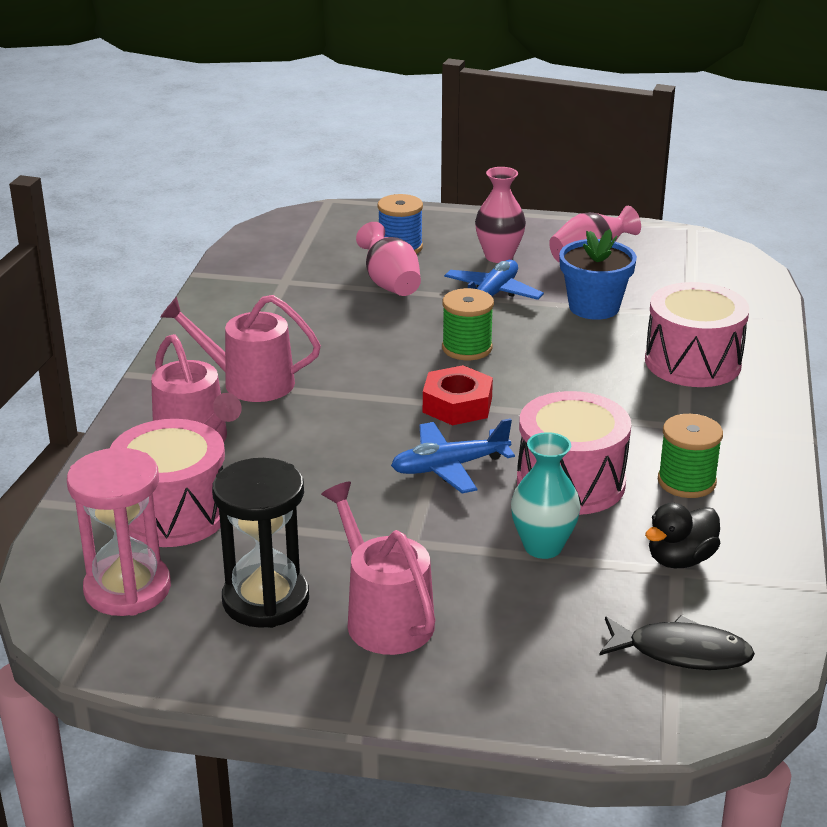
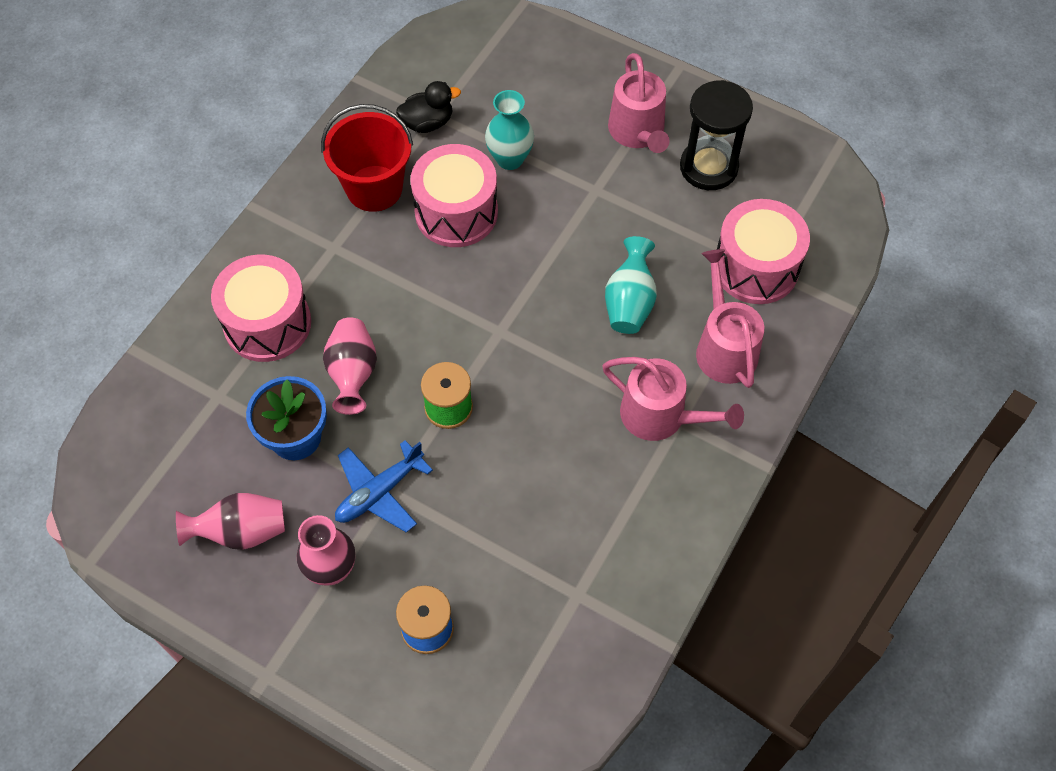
camera: 160 degrees left, 30 degrees up
pink hourglass [67,448,171,616] -> none
pink vase [356,222,421,296] -> pink vase moved to [323,317,377,415]
blue plane [391,418,515,493] -> none
red nut [423,365,493,425] -> none
black fish [600,615,755,670] -> none
green spool [658,414,723,498] -> red bucket [321,104,413,212]
none -> turquoise vase [605,236,657,334]

